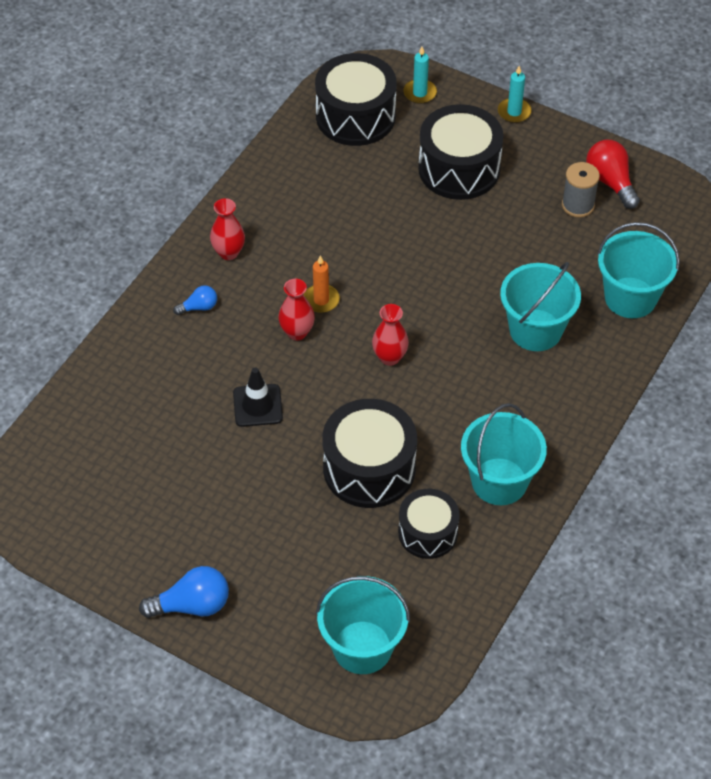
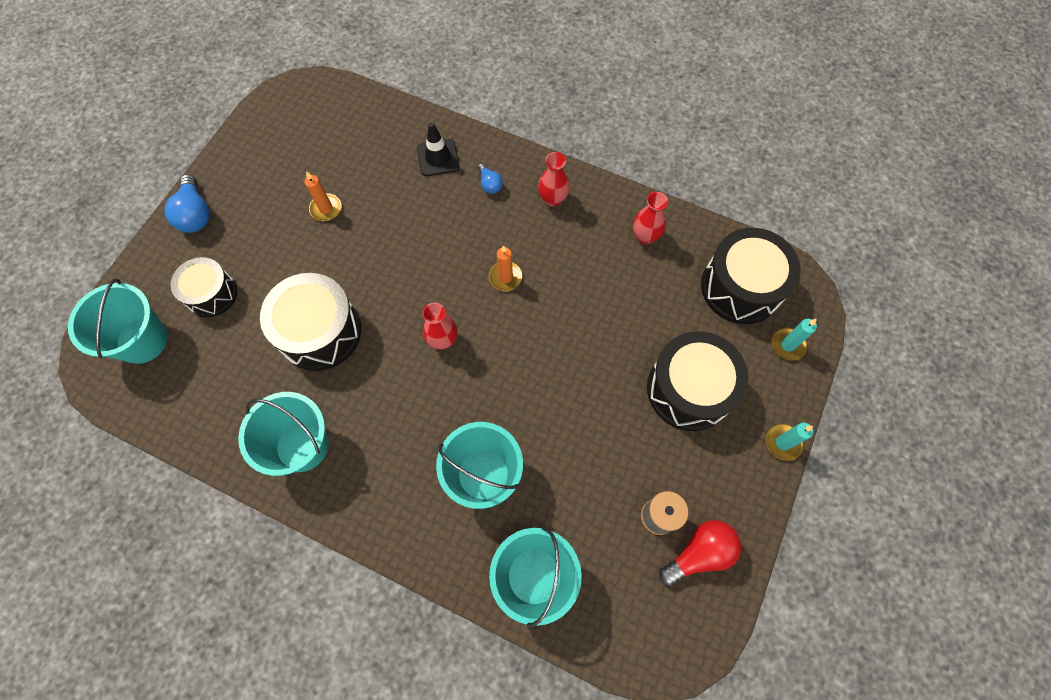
camera: 85 degrees right, 15 degrees up
black traffic cone [233,367,283,427] -> black traffic cone moved to [417,122,459,176]
red vase [279,279,315,340] -> red vase moved to [633,192,668,244]
black drum [398,489,460,559] -> black drum moved to [171,257,237,317]
none -> orange candle [304,171,341,221]

